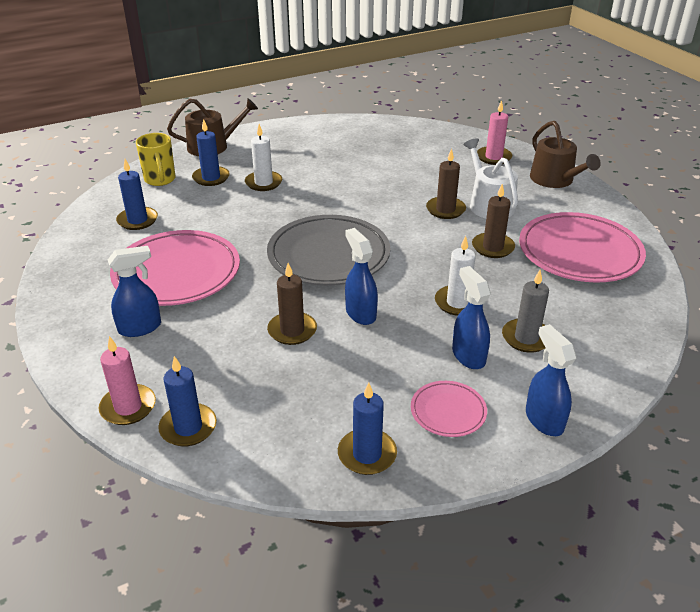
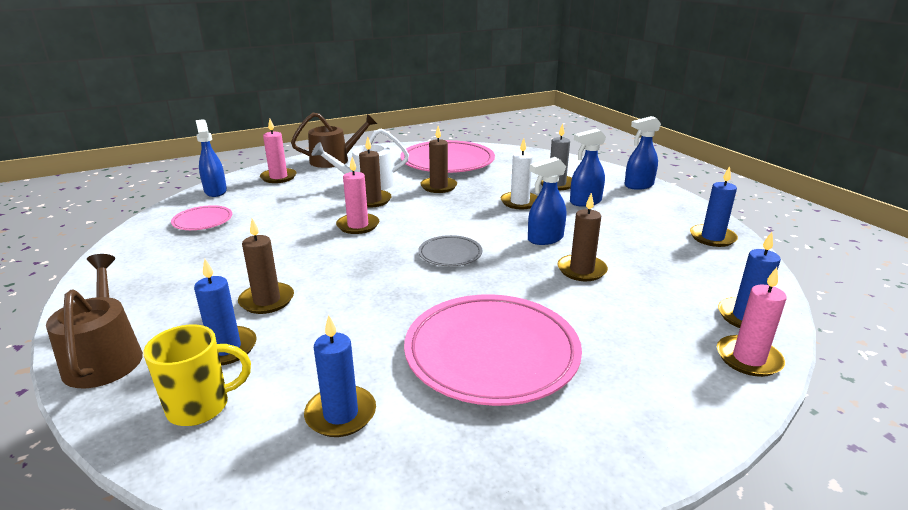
camera: 90 degrees left, 10 degrees down
blue spray bottle [108,246,161,337] -> blue spray bottle moved to [196,119,227,197]
white candle [245,124,282,191] -> brown candle [238,218,294,314]
grey plate [267,215,390,286] -> grey plate [418,235,483,266], size x0.48
pink plate [411,381,487,437] -> pink plate moved to [171,205,232,230]
none -> pink candle [336,157,379,234]

